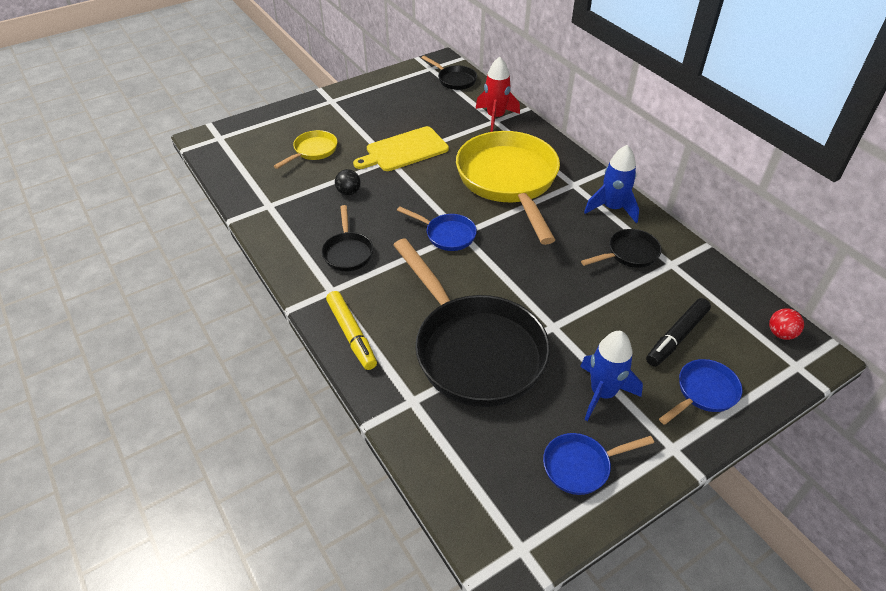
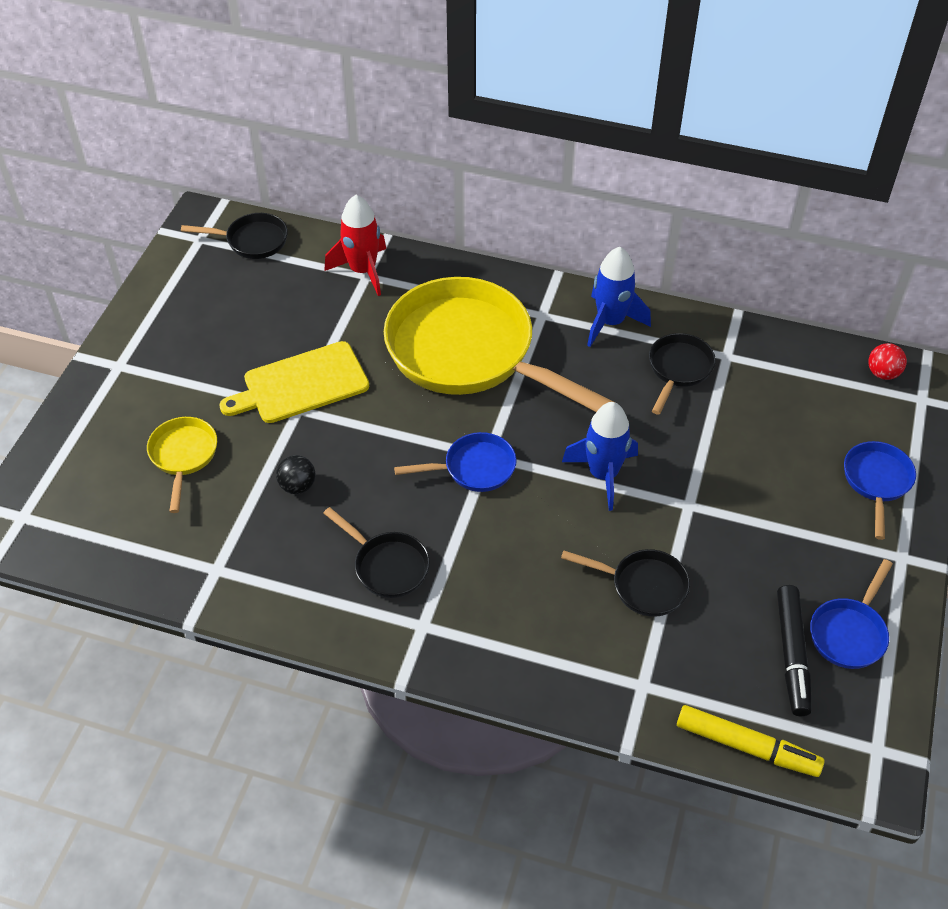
camera: 40 degrees left, 5 degrees up
yellow marker [326,291,377,370] -> yellow marker moved to [677,705,825,777]
yellow cutting board [353,126,449,171] -> yellow cutting board turned 45 degrees clockwise [219,341,369,423]
black pan [393,238,550,407] -> black pan [561,549,690,617], size x0.44
blue rocket [580,331,643,421] -> blue rocket moved to [562,402,638,511]
black marker [646,298,711,367] -> black marker moved to [777,585,812,716]

